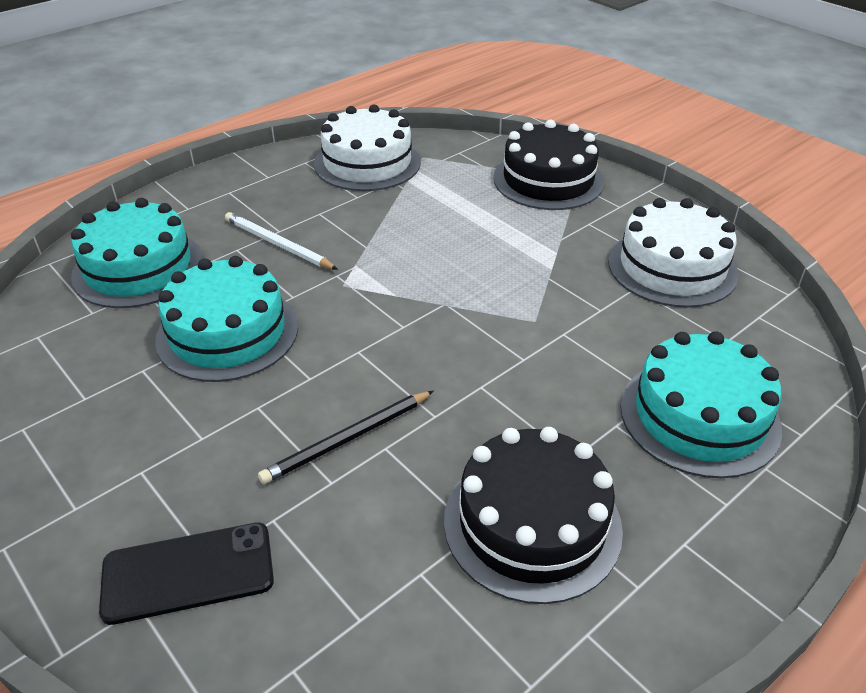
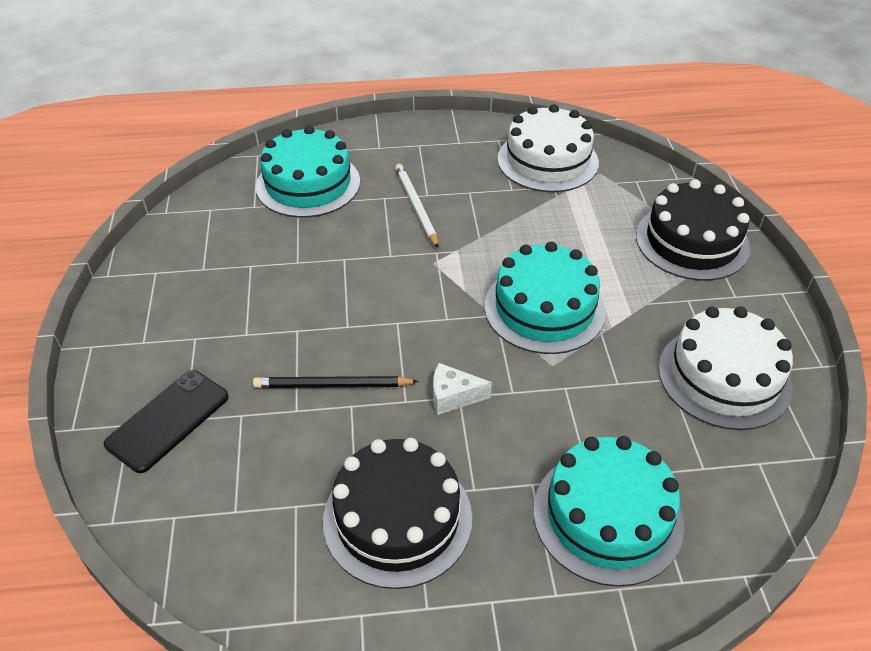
camera: 35 degrees right, 5 degrees up
black phone [99,522,274,625] -> black phone turned 75 degrees counterclockwise [104,370,229,473]
turquoise cake [155,256,298,382] -> turquoise cake moved to [485,242,606,354]
none -> white cheese [433,363,492,415]

